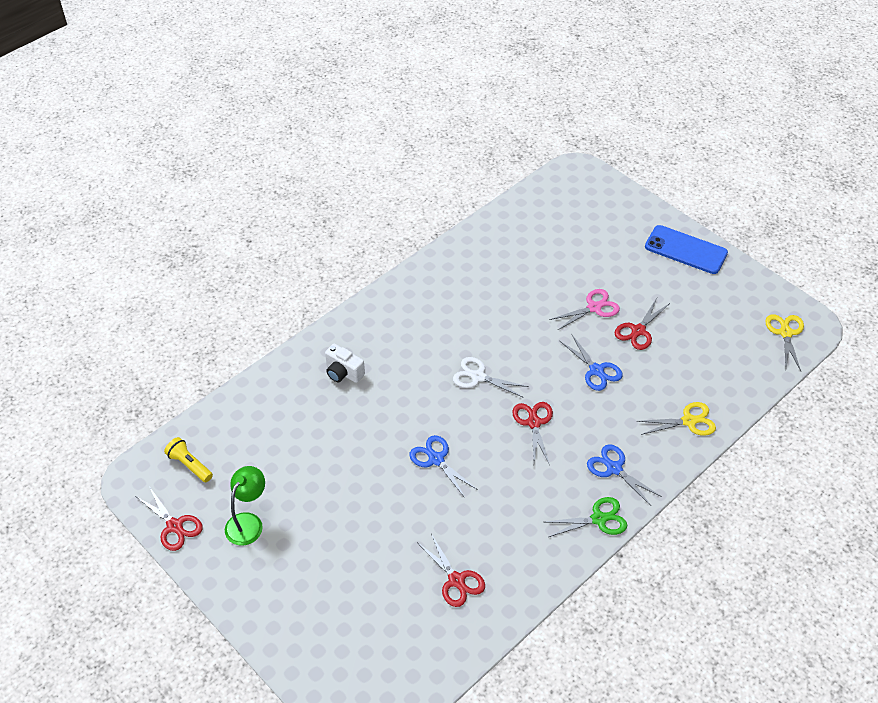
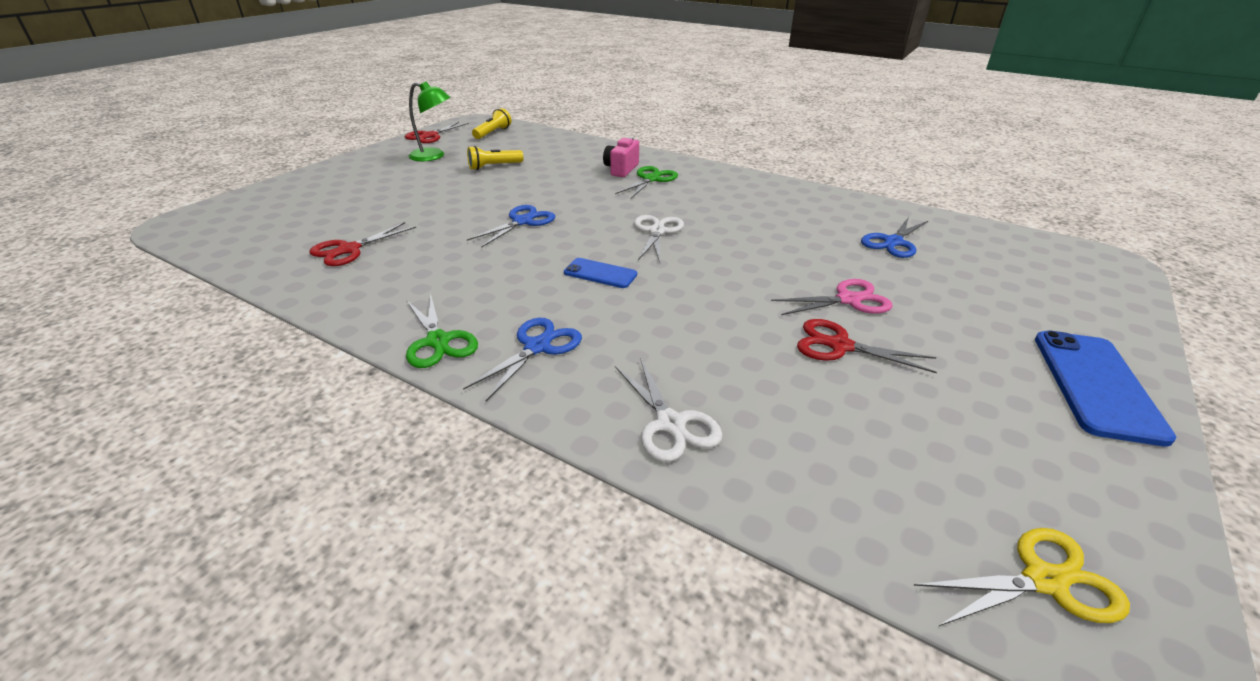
camera: 75 degrees right, 15 degrees down
white camera [325,344,365,383] -> pink camera [603,137,639,177]
red scissors [512,402,553,465] -> blue phone [564,258,637,288]
pink scissors [550,289,620,330] -> pink scissors turned 60 degrees counterclockwise [771,279,893,315]
blue scissors [560,335,623,391] -> blue scissors moved to [861,217,928,258]
yellow scissors [637,402,716,436] -> white scissors [615,357,722,462]
none -> yellow flashlight [467,146,523,170]
none -> green scissors [615,166,678,199]

